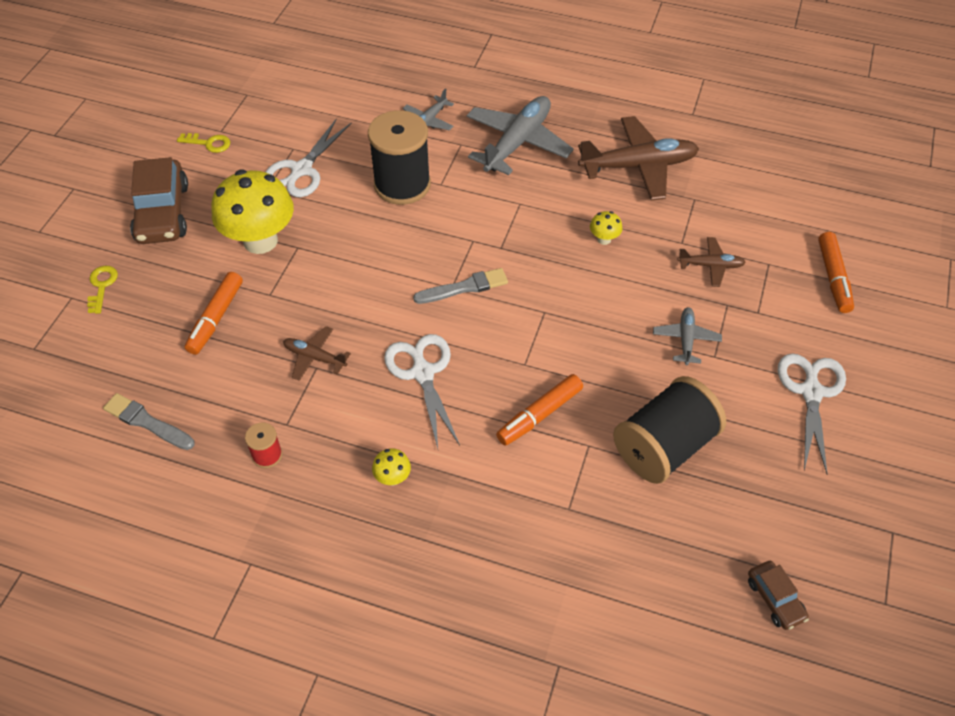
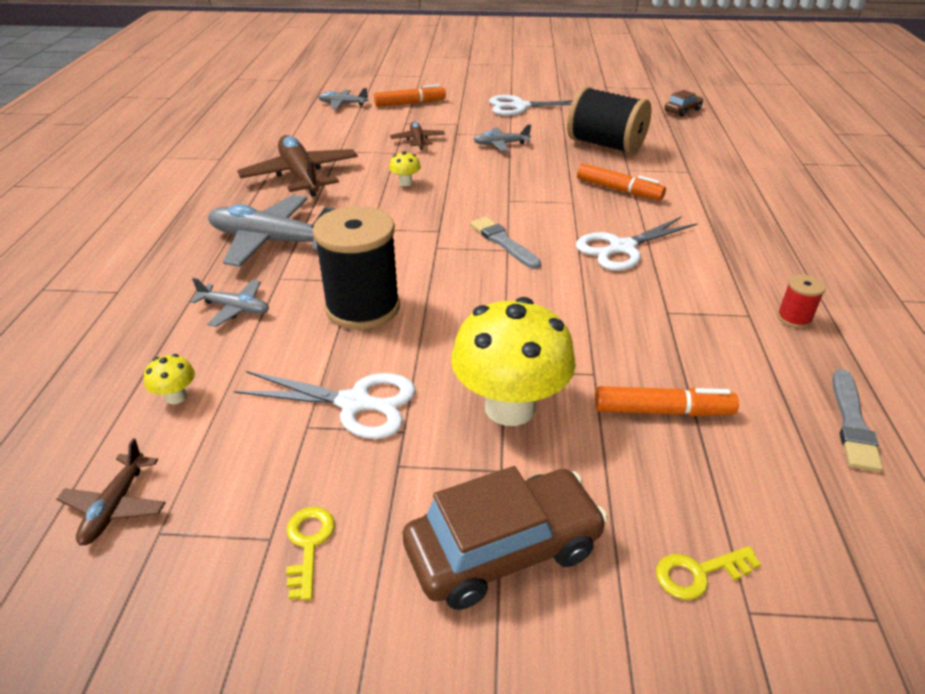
camera: 105 degrees left, 15 degrees down
brown plane [283,326,351,381] -> brown plane moved to [57,438,166,545]
yellow mushroom [372,448,411,486] -> yellow mushroom moved to [144,354,195,404]
none -> grey plane [318,88,368,109]

